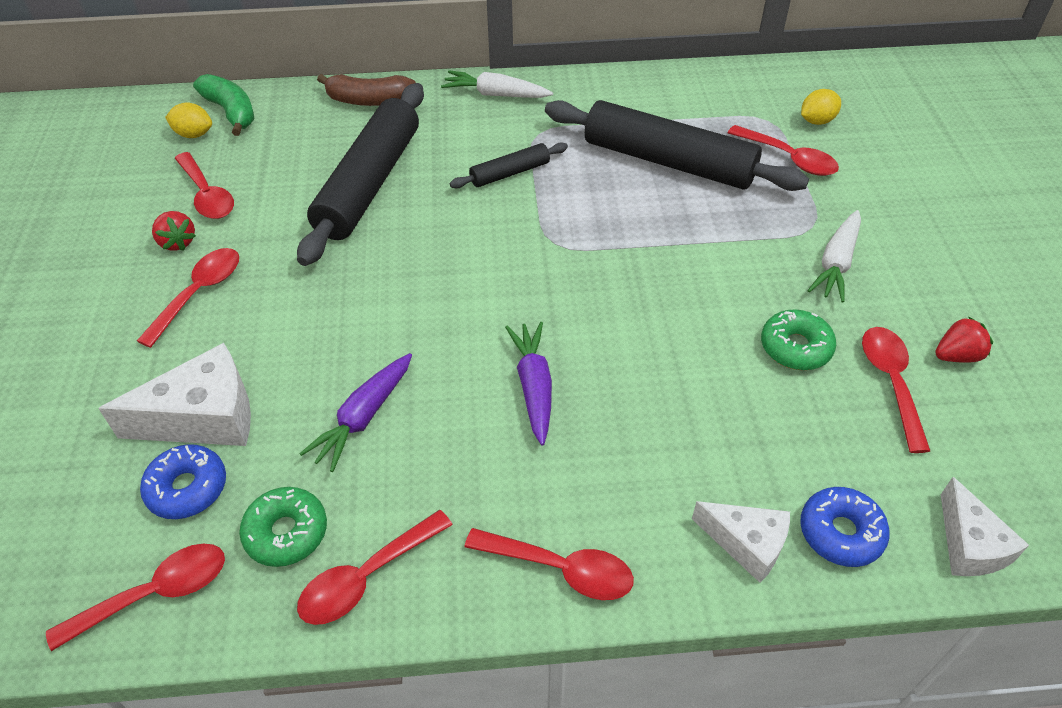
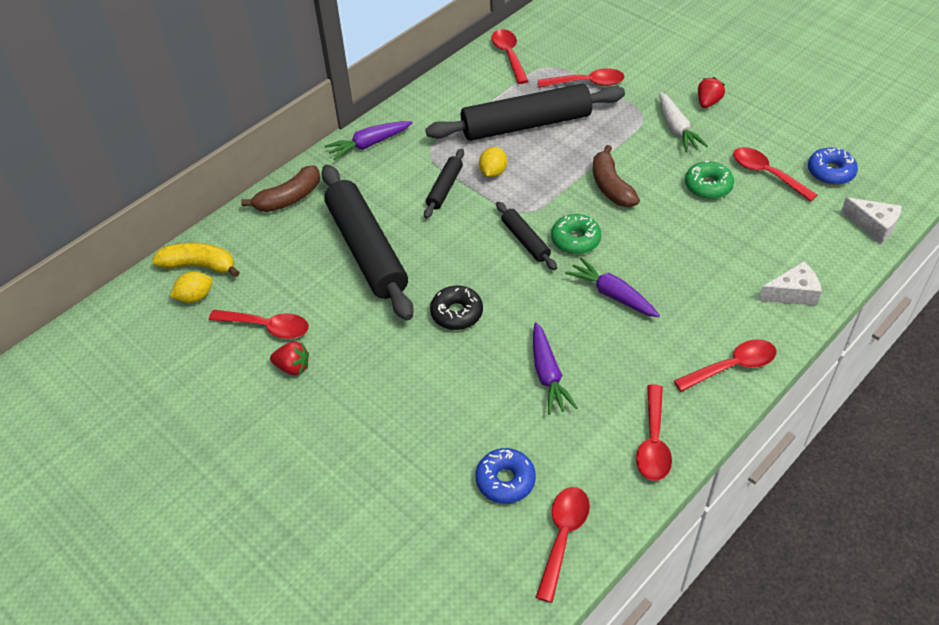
camera: 40 degrees left, 0 degrees up
white cheese [98,343,251,446] -> none
red spoon [137,248,239,348] -> red spoon moved to [491,29,528,84]
green banana [193,74,254,136] -> yellow banana [152,242,240,277]
green donut [239,487,327,567] -> green donut moved to [551,214,601,254]
white carrot [441,70,553,98] -> purple carrot [325,121,413,160]
blue donut [800,487,889,567] -> blue donut moved to [808,147,858,185]
yellow lemon [801,89,841,125] -> yellow lemon moved to [479,147,507,177]
red strawberry [935,317,993,363] -> red strawberry moved to [698,77,725,108]
none -> black donut [430,286,483,330]
none -> black rolling pin [496,202,557,270]
none -> brown banana [593,145,640,207]

